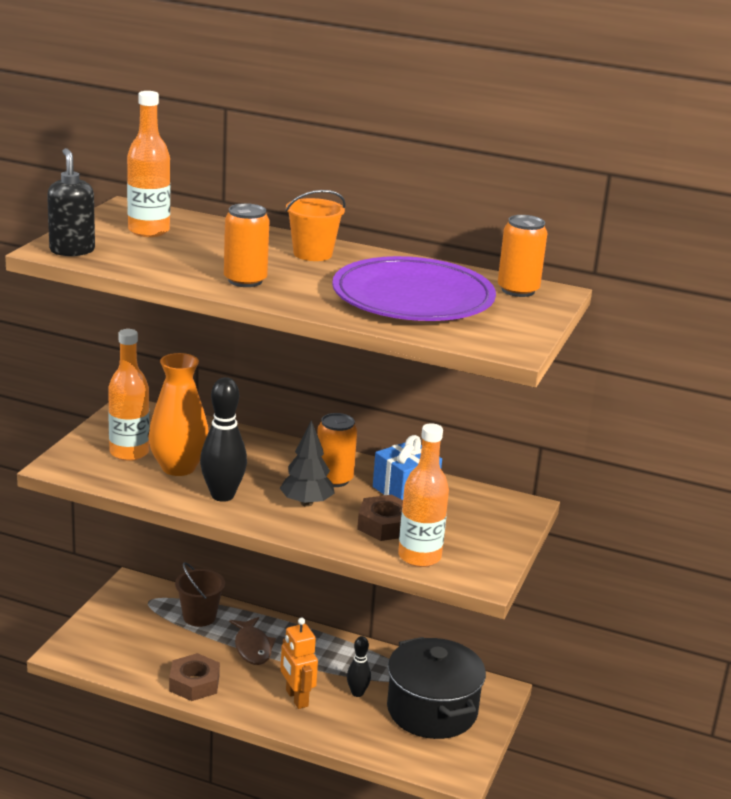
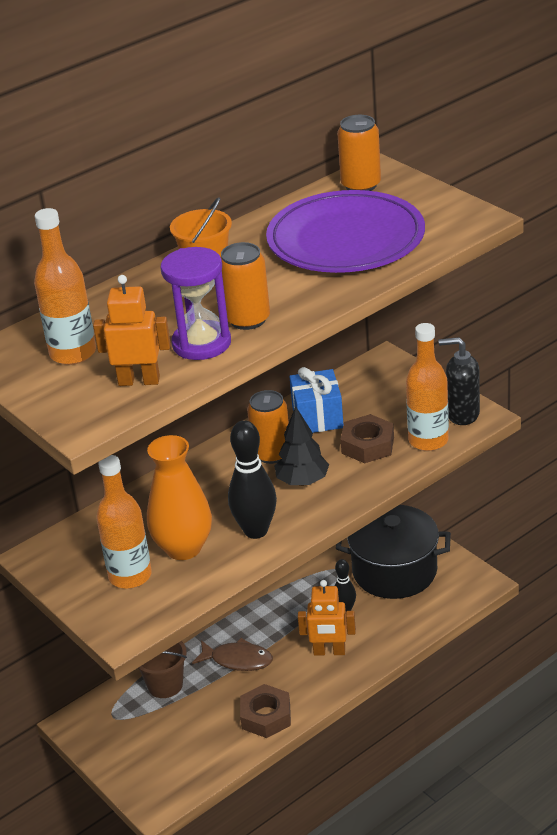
camera: 55 degrees left, 10 degrees up
black soap dispenser [47,148,95,256] -> black soap dispenser moved to [439,337,480,425]
none -> orange robot [93,275,171,386]
none -> purple hourglass [161,247,231,360]

